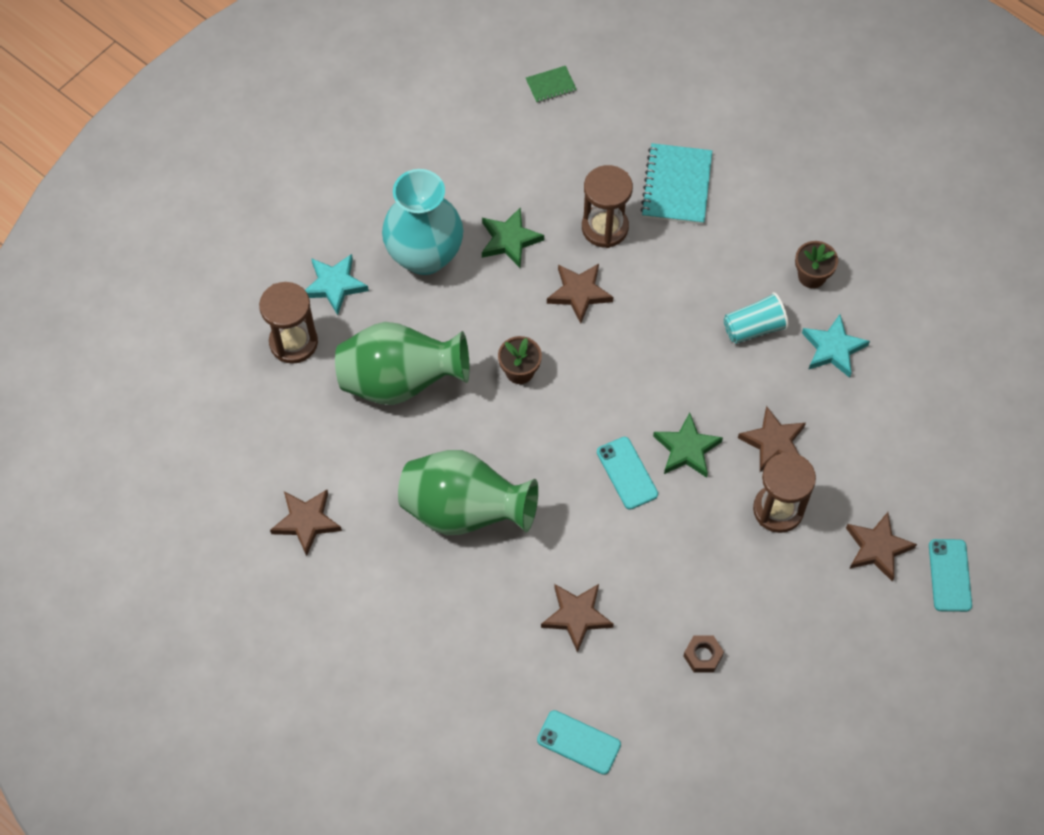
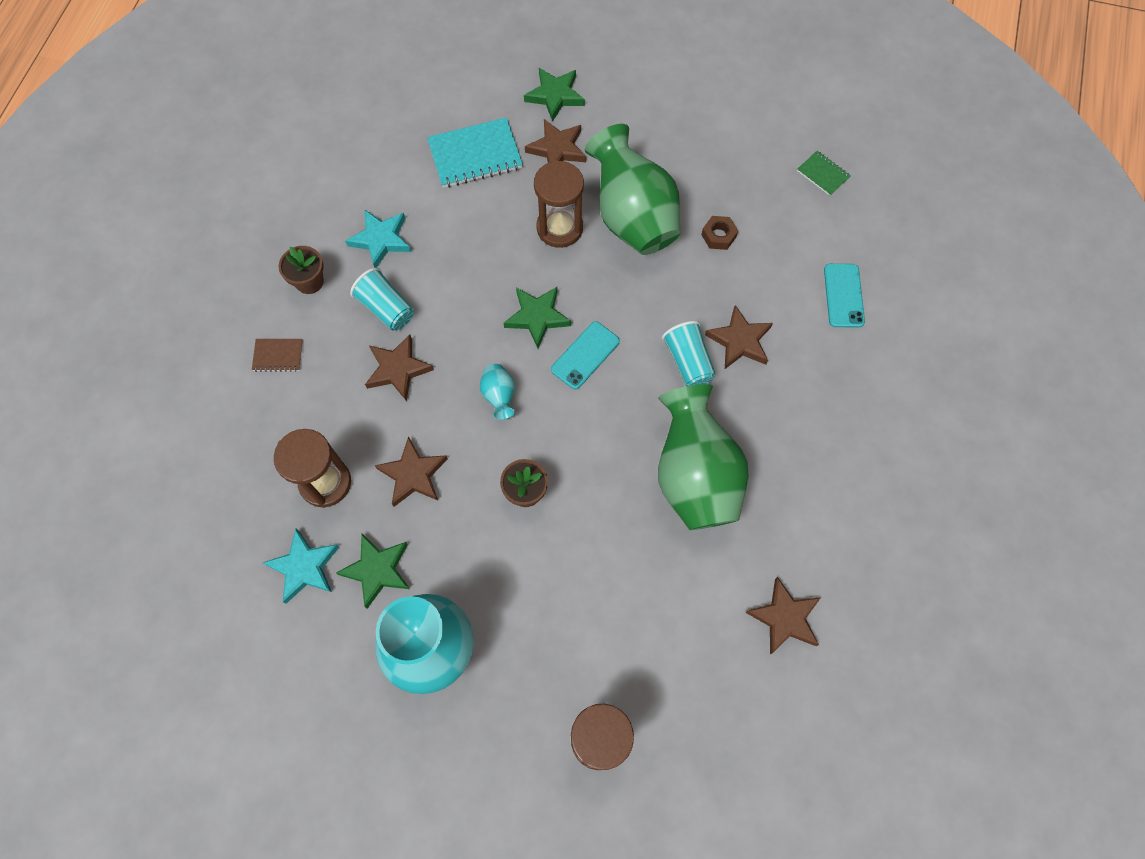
camera: 115 degrees left, 5 degrees up
turquoise star [305,254,369,315] -> turquoise star moved to [262,529,339,604]
green vase [335,322,470,405] -> green vase moved to [585,124,680,255]
green notebook [526,66,577,103] -> green notebook moved to [797,151,851,196]
turquoise notebook [640,143,712,225] -> turquoise notebook moved to [427,117,523,188]
brown star [738,406,806,472] -> brown star moved to [365,335,434,401]
turquoise phone [929,539,972,612] -> green star [524,68,585,122]
none -> brown notebook [252,339,303,372]
none -> turquoise vase [480,364,515,420]
none -> turquoise cup [662,321,716,386]

